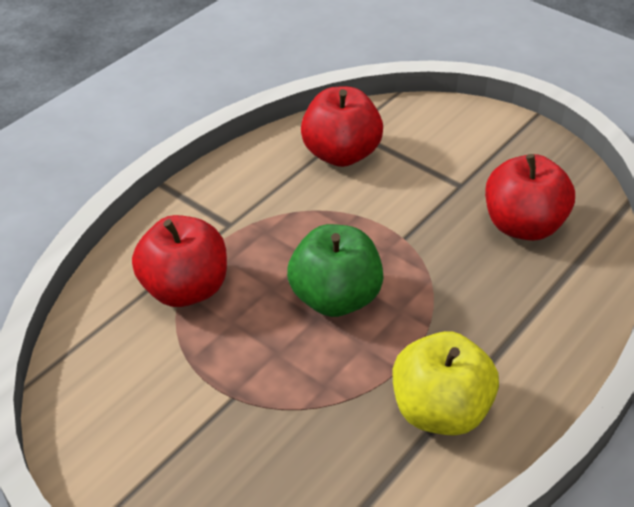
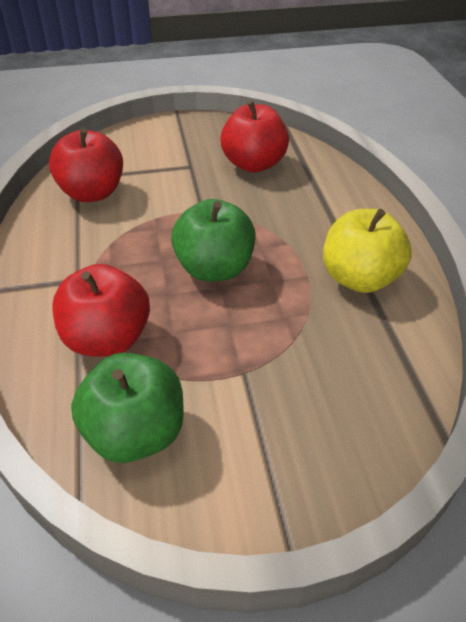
camera: 50 degrees left, 0 degrees up
none -> green apple [71,353,184,463]

